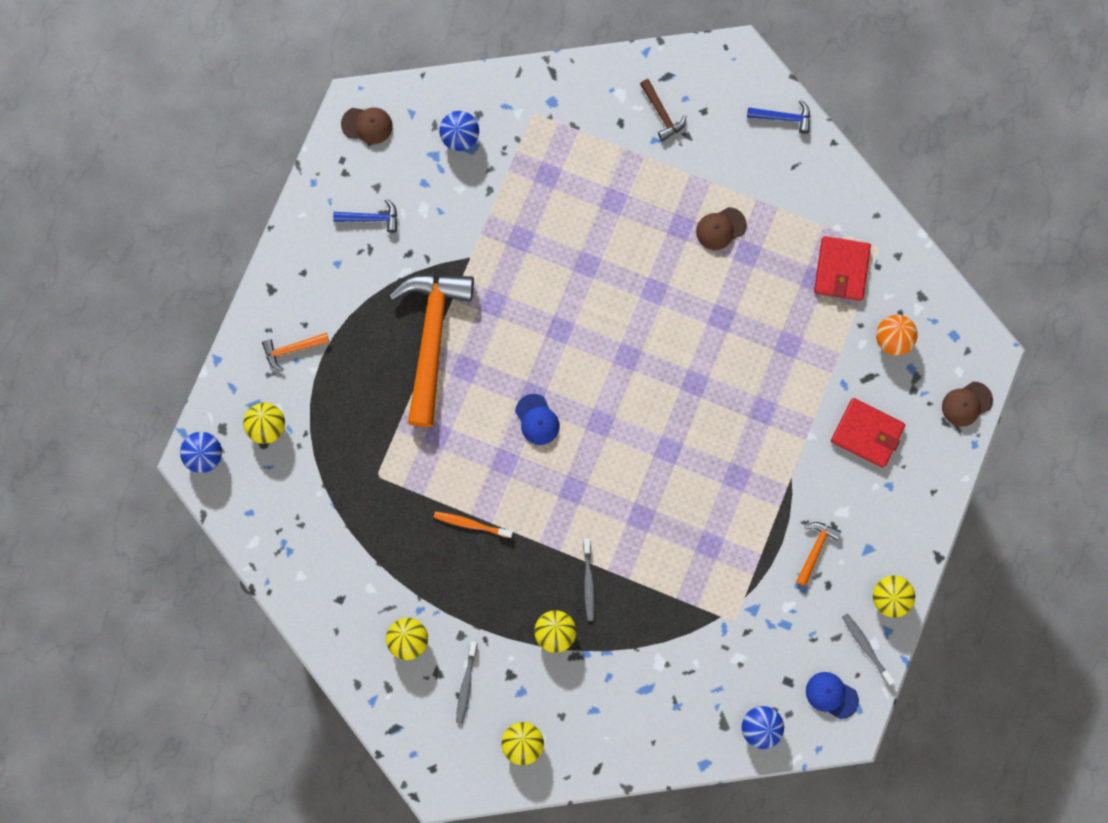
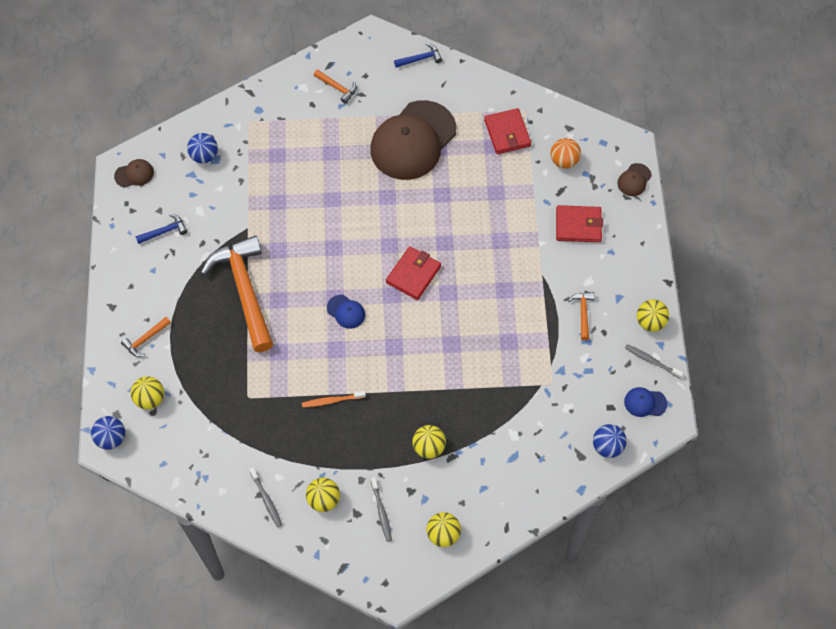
camera: 25 degrees left, 15 degrees down
grey toothbrush [583,539,595,621] -> grey toothbrush moved to [249,468,282,527]
brown hammer [640,79,686,141] -> orange hammer [314,69,357,104]
brown cap [696,207,747,250] -> brown cap [370,100,456,180], size x2.49
none -> red wallet [386,246,441,300]

